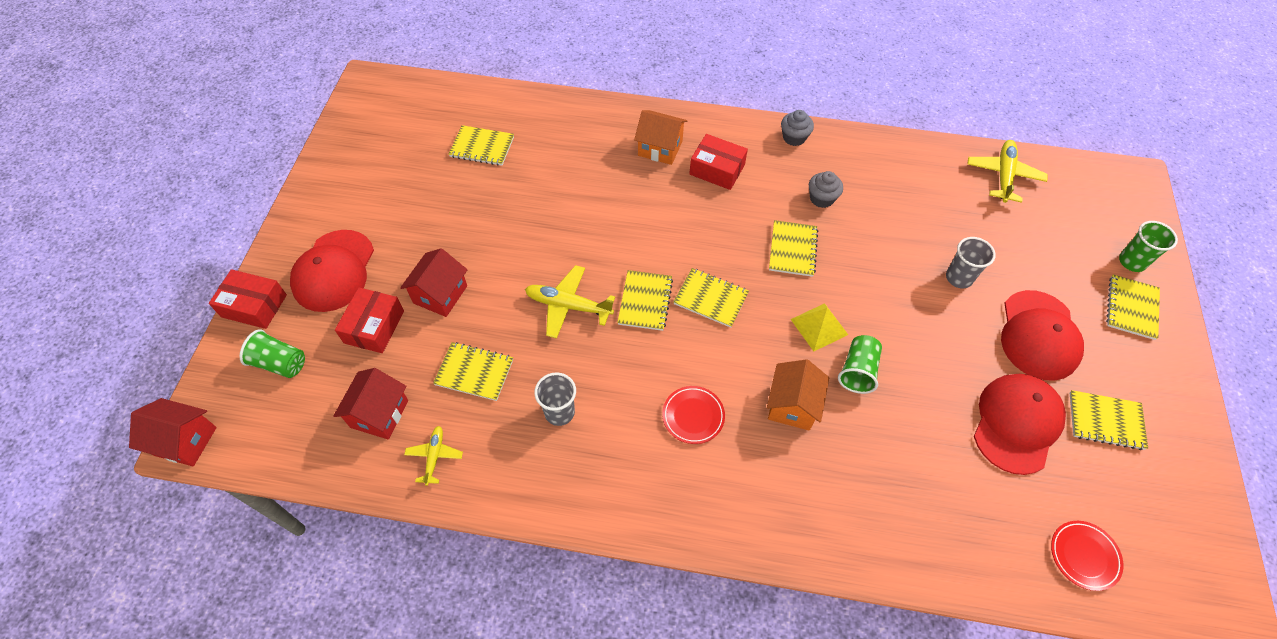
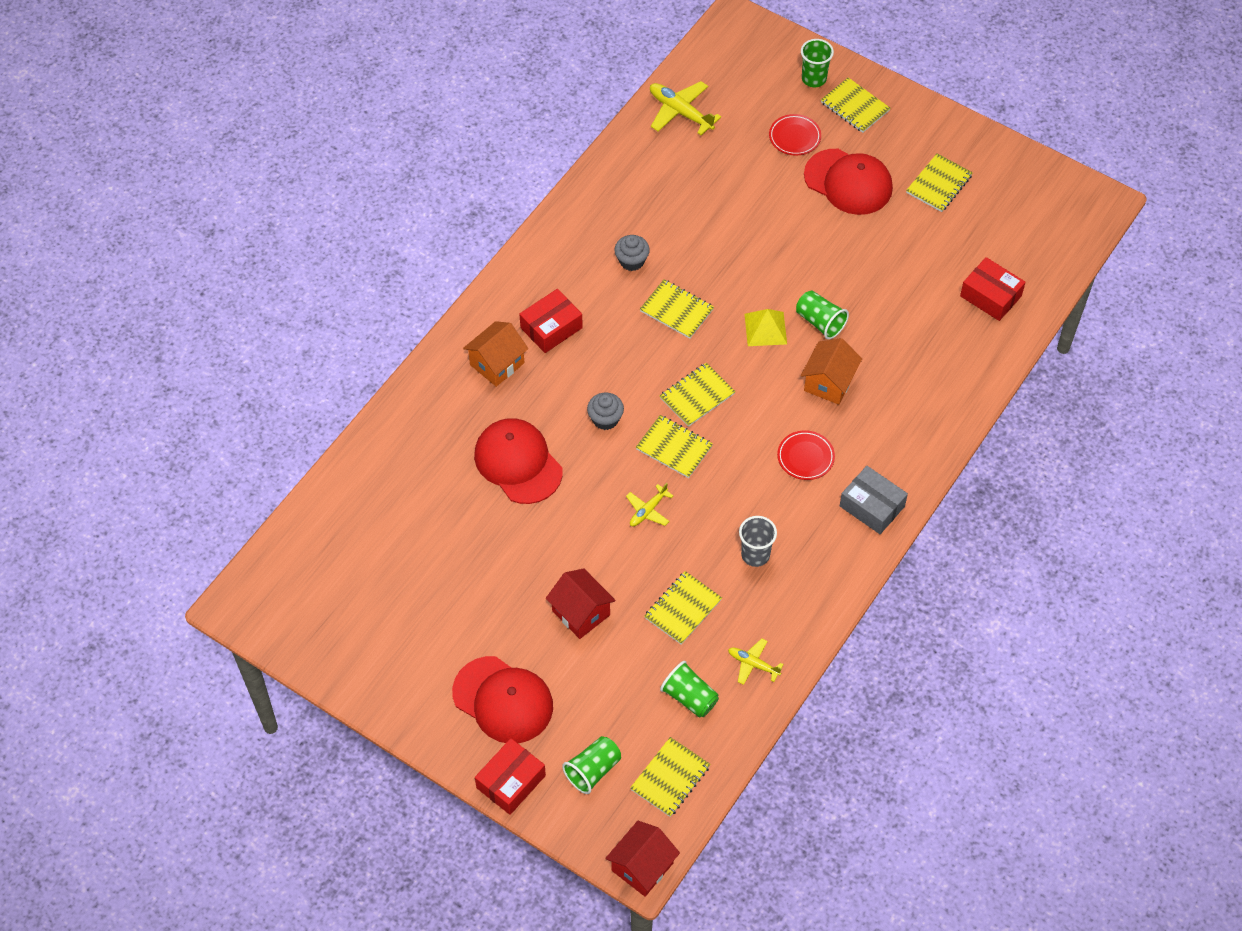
camera: 65 degrees left, 0 degrees up
red house [333,368,408,439] -> green cup [660,661,719,718]
red box [335,288,404,353] -> red box moved to [960,257,1026,321]
yellow notebook [449,125,514,166] -> yellow notebook moved to [630,737,710,817]
yellow plane [525,265,615,339] -> yellow plane [626,483,673,526], size x0.60
orange house [767,359,829,431] -> orange house turned 75 degrees clockwise [801,338,862,405]
grey cupcake [781,110,814,146] -> grey cupcake moved to [587,392,624,430]
grey cup [946,237,996,288] -> none
red cap [974,374,1066,475] -> red cap moved to [474,418,562,504]
red plate [1051,521,1124,591] -> red plate moved to [769,114,821,156]
none -> grey box [840,466,908,534]

